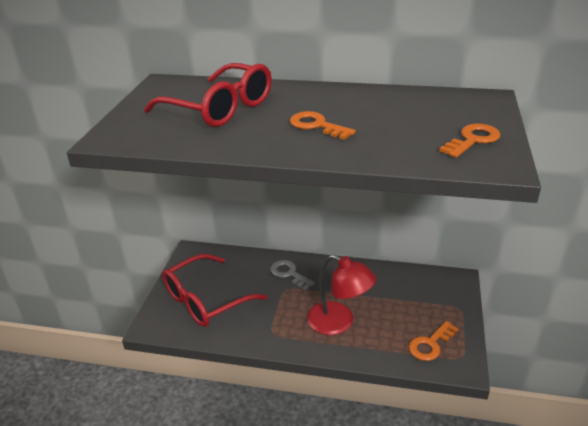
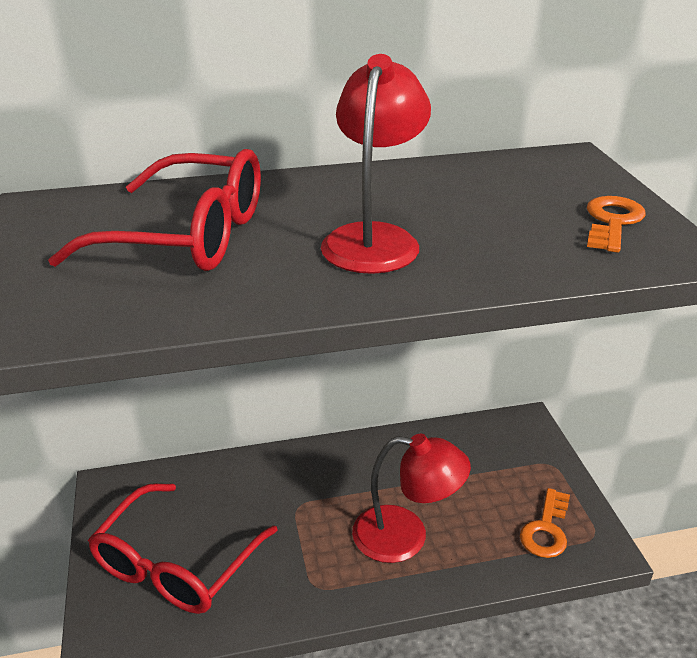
camera: 25 degrees left, 0 degrees up
grey key [270,260,315,291] -> none
orange key [290,111,356,140] -> red lamp [321,54,431,274]

